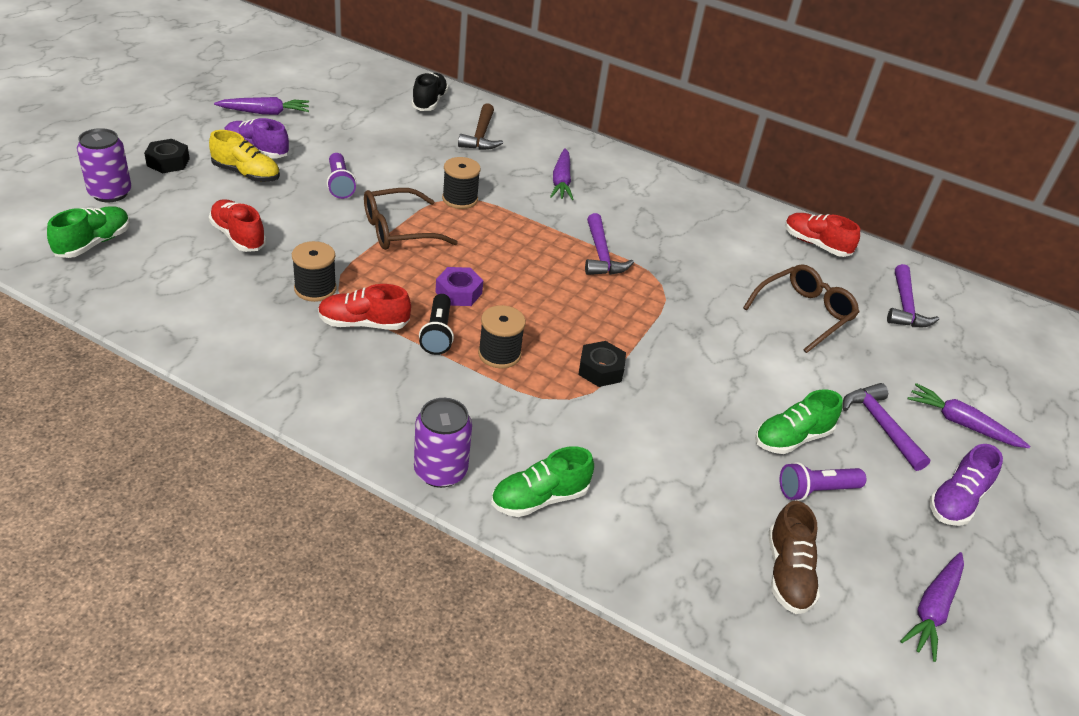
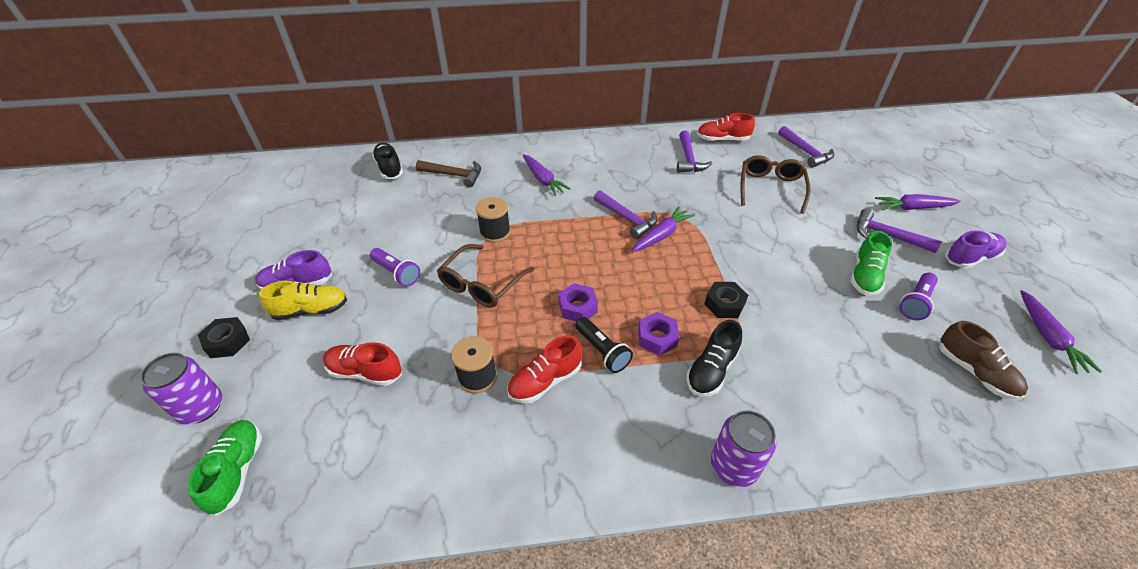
camera: 30 degrees left, 5 degrees up
purple carrot [214,97,309,115] -> purple carrot moved to [632,206,695,252]
brown hammer [458,103,503,150] -> brown hammer turned 45 degrees counterclockwise [416,160,481,187]
black spool [478,305,526,368] -> purple nut [638,312,679,355]
green shoe [491,446,594,517] -> none
purple shoe [929,444,1003,526] -> purple shoe turned 120 degrees counterclockwise [945,230,1006,268]
none -> purple hammer [677,130,712,173]
none -> black shoe [686,320,742,397]

